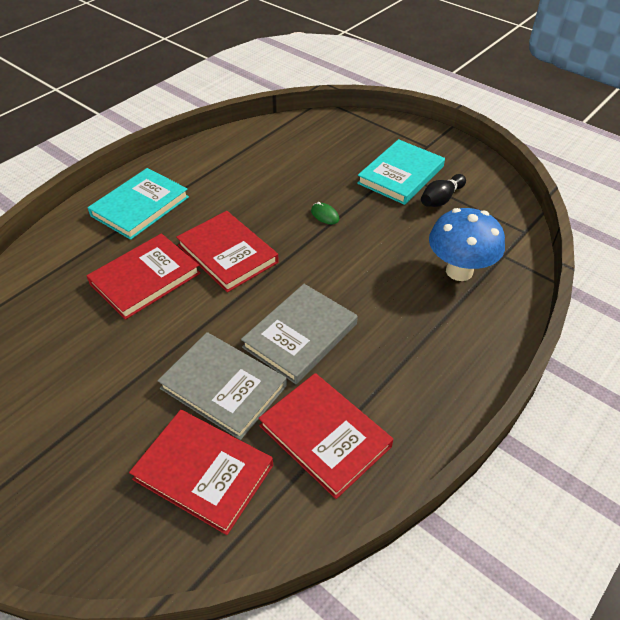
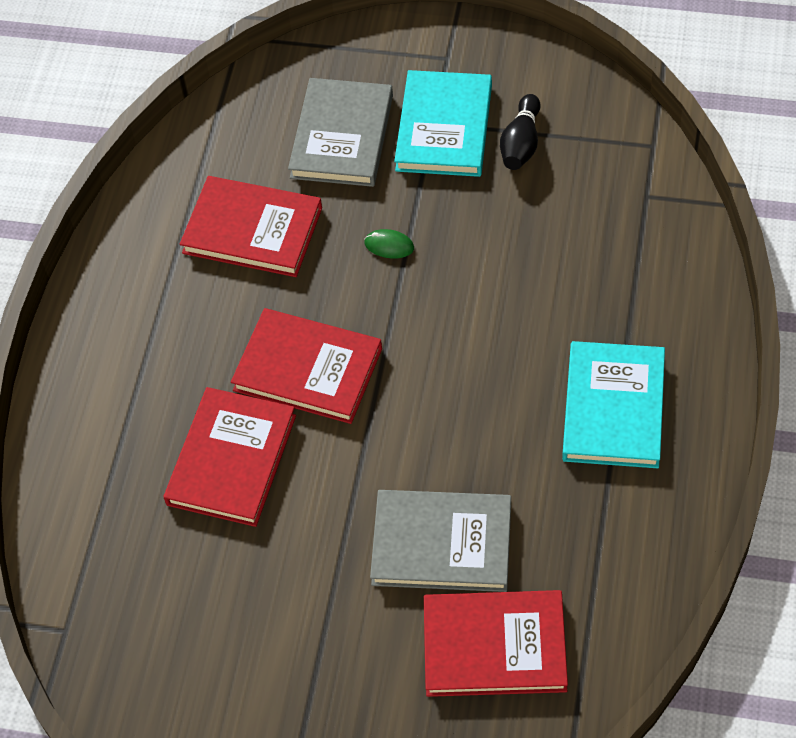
camera: 25 degrees left, 10 degrees up
turquoise book [88,168,189,240] -> turquoise book moved to [562,341,665,468]
grey book [241,284,358,384] -> grey book moved to [288,78,393,187]
red book [258,373,393,499] -> red book moved to [180,176,322,277]
blue mushroom [429,208,505,281] -> none

